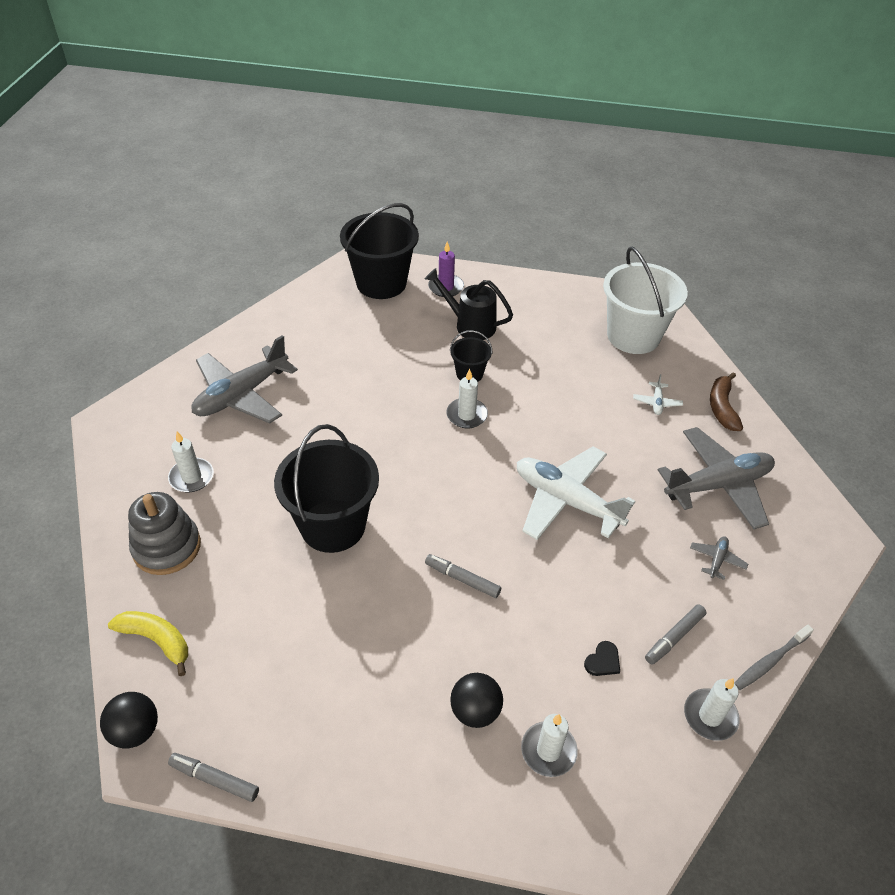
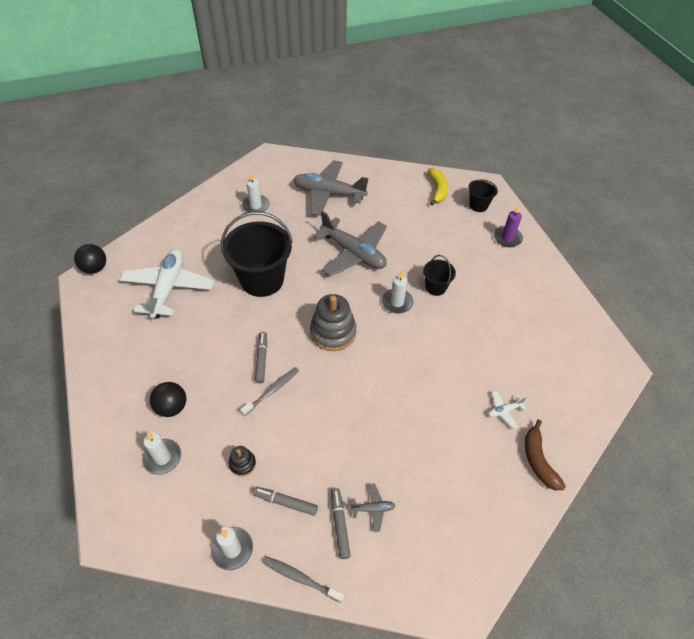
camera: 60 degrees right, 5 degrees up
yellow banana [108,611,188,676] -> yellow banana moved to [428,168,448,205]
grey stacking toy [128,492,201,575] -> grey stacking toy moved to [310,294,356,351]
grey marker [168,753,259,802] -> grey marker moved to [331,488,351,559]
black bucket [340,203,419,299] -> black bucket [469,180,498,212], size x0.49
black watering can [425,268,513,340] -> none
white plane [517,447,636,540] -> white plane moved to [120,249,214,319]
black heart [584,641,620,676] -> black stacking toy [229,446,256,477]
white bucket [603,247,688,354] -> none
grey plane [658,427,775,529] -> grey plane moved to [313,211,387,276]
brown banana [710,372,743,431] -> brown banana turned 75 degrees counterclockwise [525,420,566,490]
none -> grey toothbrush [240,367,299,416]

